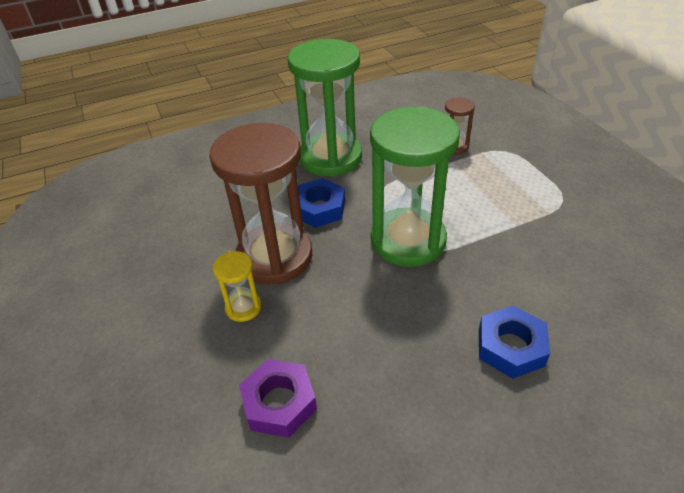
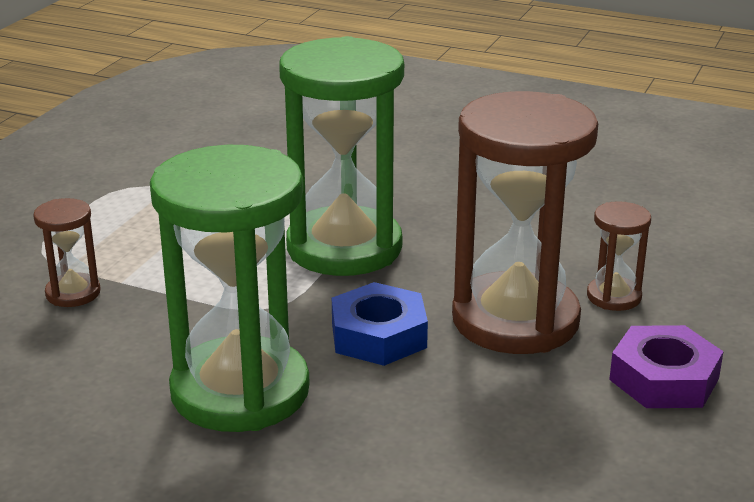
camera: 135 degrees left, 15 degrees down
yellow hourglass [213,251,262,322] -> brown hourglass [587,201,651,311]
purple nut [239,359,317,438] -> purple nut moved to [609,325,723,408]
blue nut [479,306,550,379] -> none

